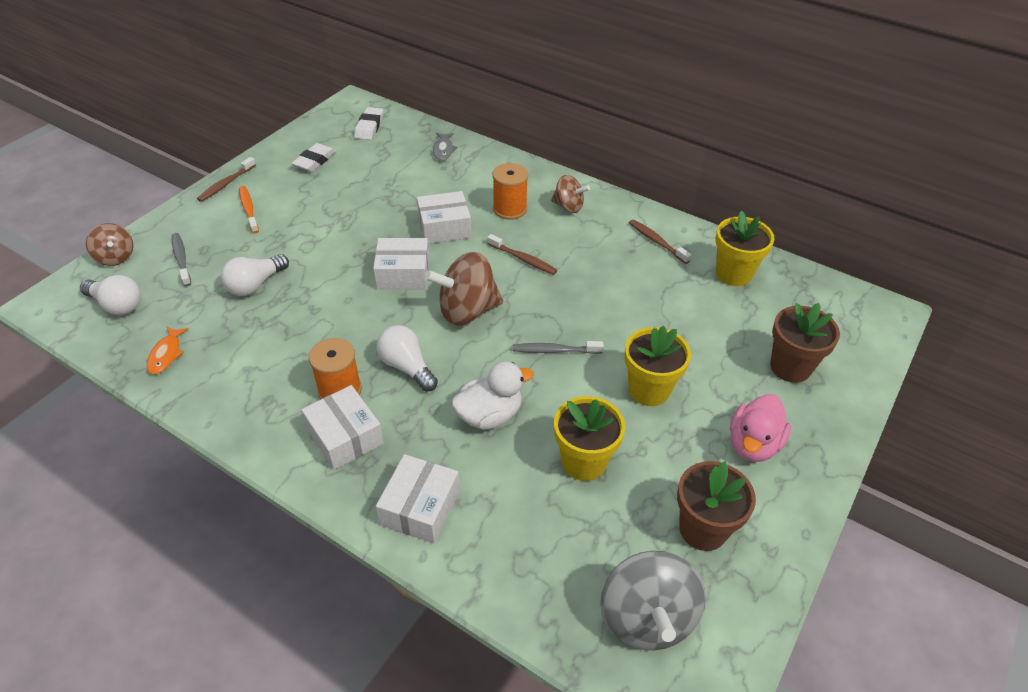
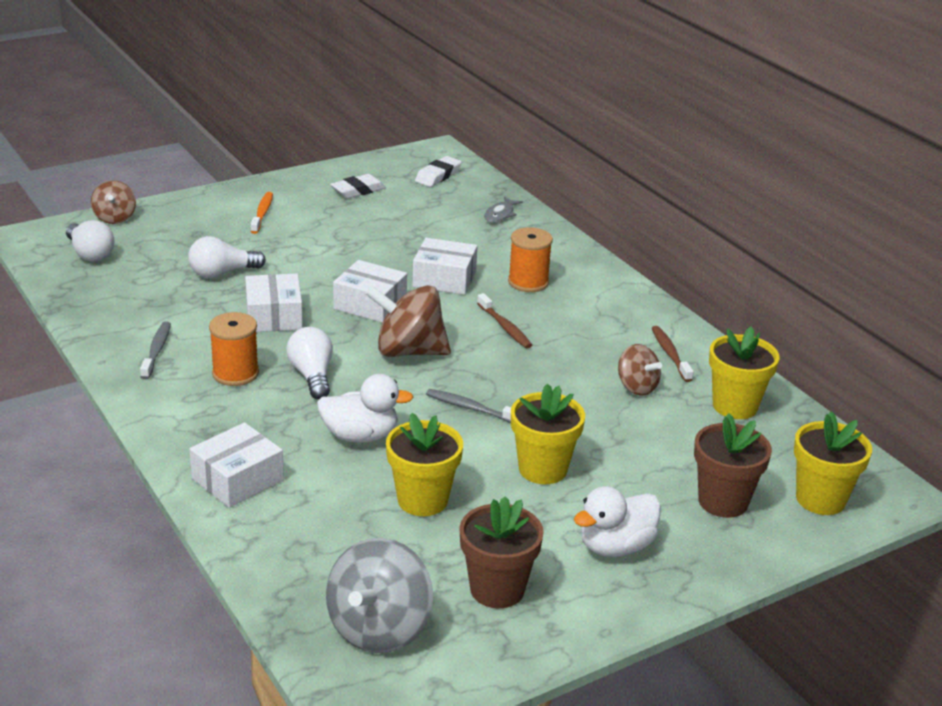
camera: 25 degrees right, 15 degrees down
orange fish [147,326,189,374] -> none
grey toothbrush [172,233,191,286] -> grey toothbrush moved to [140,321,171,379]
brown toothbrush [197,157,256,202] -> none
white box [301,385,384,470] -> white box moved to [245,273,303,332]
brown spinning top [551,175,590,213] -> brown spinning top moved to [618,344,662,395]
pink duck [730,394,791,462] -> white duck [574,486,661,557]
none -> yellow flower pot [794,411,872,515]

